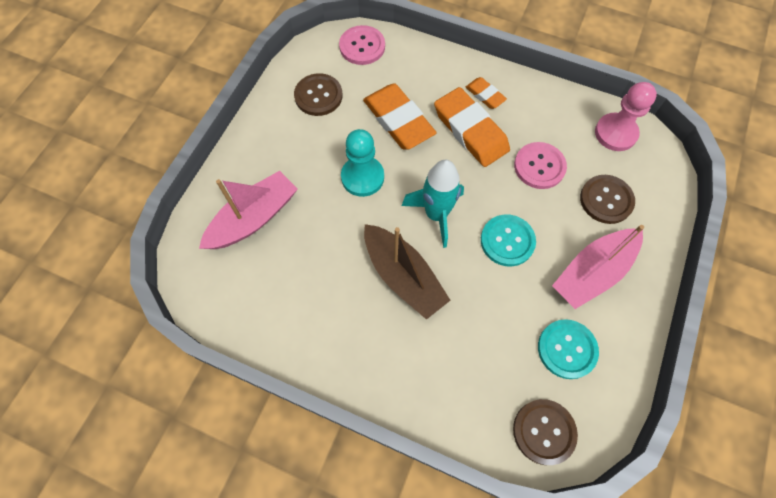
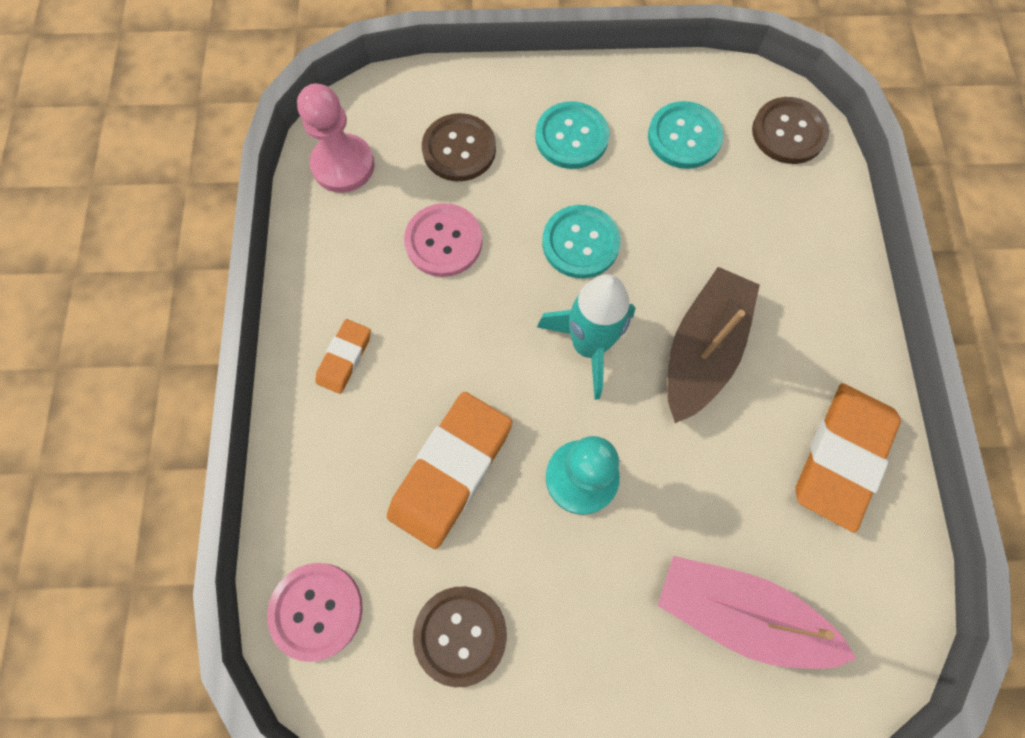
camera: 115 degrees left, 5 degrees up
orange eraser [434,87,510,167] -> orange eraser moved to [795,383,901,533]
pink boat [552,225,644,309] -> turquoise button [535,101,610,169]

